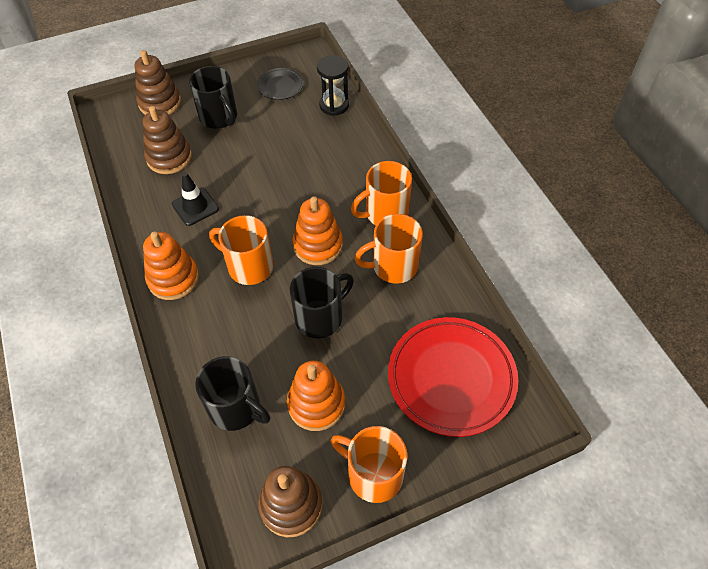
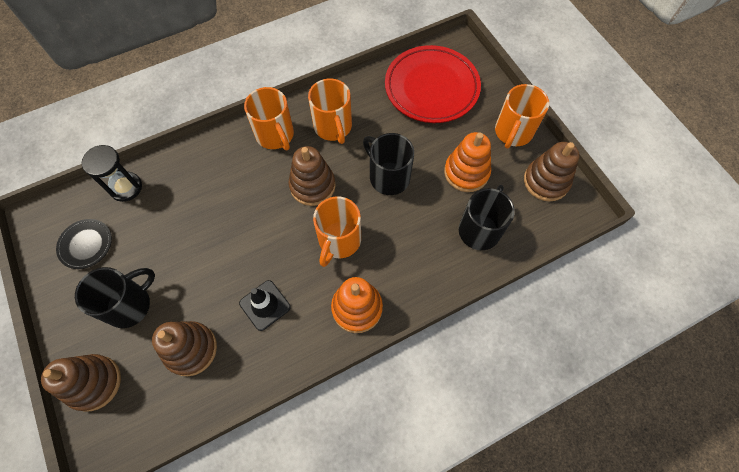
camera: 95 degrees left, 10 degrees up
orange stacking toy [292,196,343,265] -> brown stacking toy [289,146,336,206]

